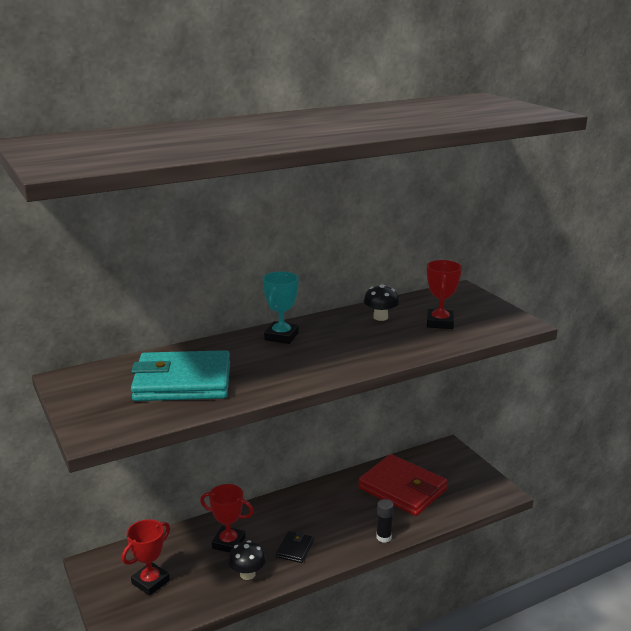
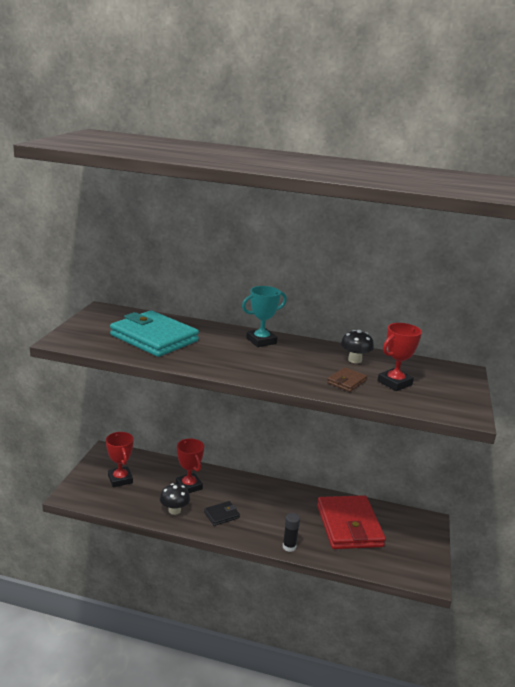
camera: 40 degrees right, 0 degrees up
red trophy [122,519,170,596] -> red trophy turned 75 degrees clockwise [106,432,134,487]
none -> brown wallet [327,367,367,392]

